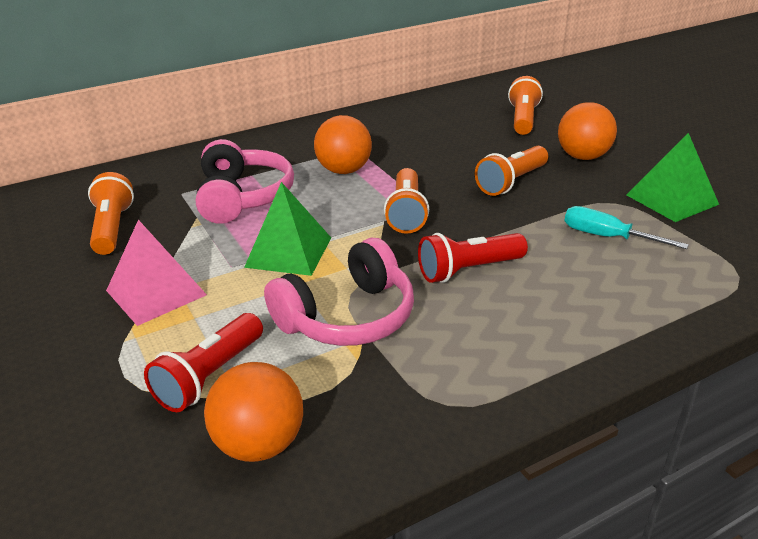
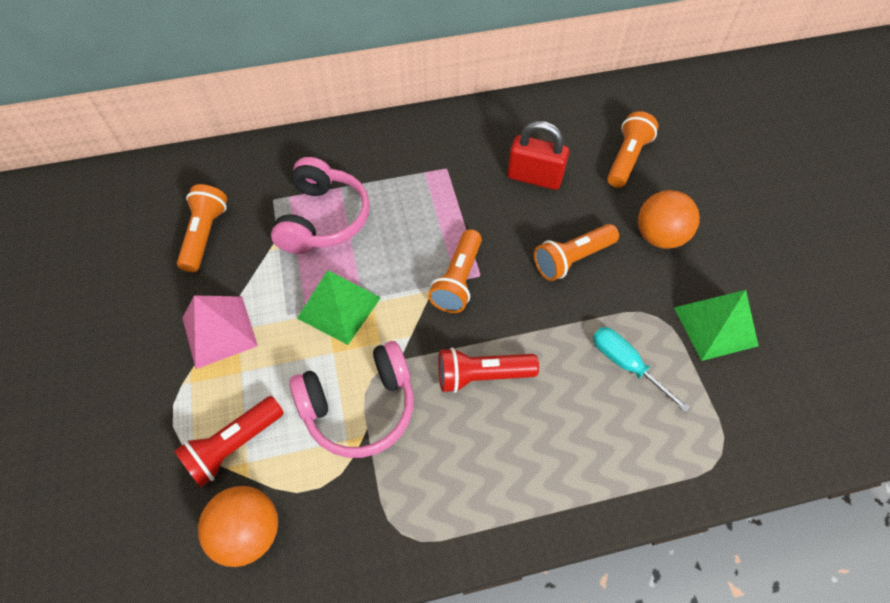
camera: 15 degrees right, 25 degrees up
orange ball [314,115,372,174] -> none
none -> red padlock [507,121,569,190]

